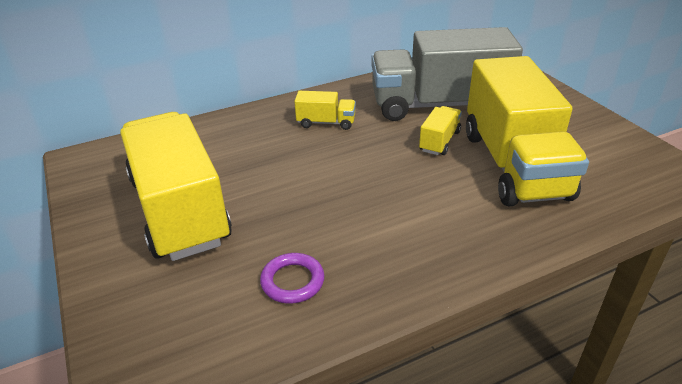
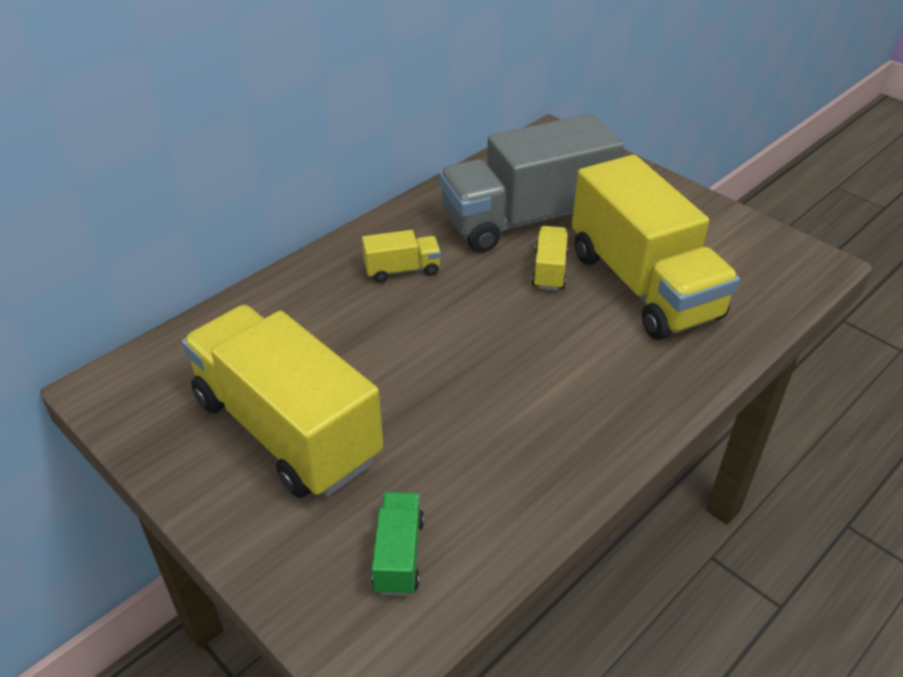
camera: 20 degrees left, 5 degrees up
purple ring [260,253,324,304] -> none
none -> green truck [372,492,424,596]

